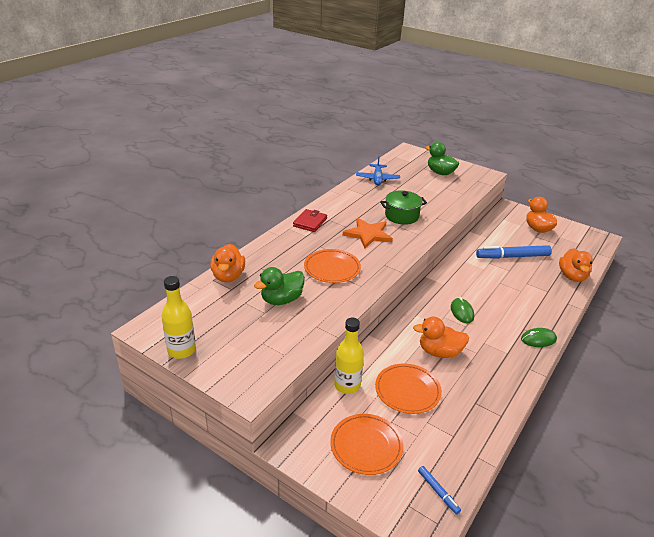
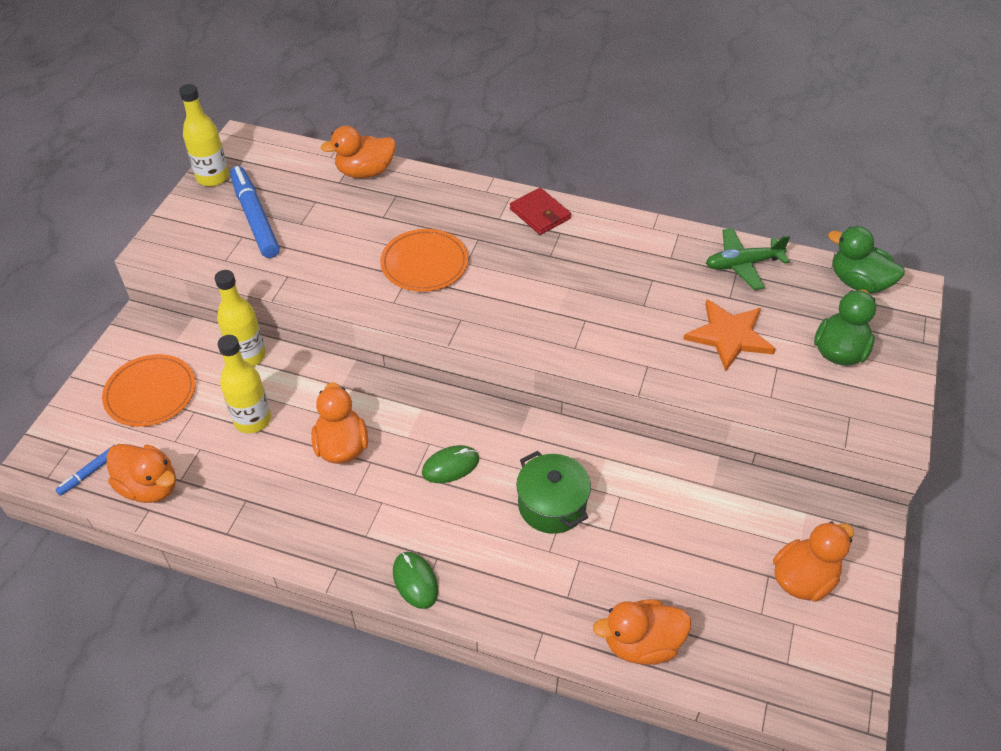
camera: 75 degrees right, 15 degrees up
green duck [254,267,305,305] -> green duck moved to [828,226,905,294]
red wallet [293,209,327,232] -> red wallet turned 45 degrees clockwise [510,188,571,235]
orange star [343,218,393,249] -> orange star moved to [683,299,776,371]
blue plane [356,156,400,185] -> green plane [706,228,790,290]
orange plate [375,363,442,414] -> yellow bottle [218,335,271,433]
green pot [380,190,427,225] -> green pot moved to [516,451,591,534]
blue marker [476,245,552,259] -> blue marker moved to [230,166,280,258]
none -> orange duck [107,444,176,503]

